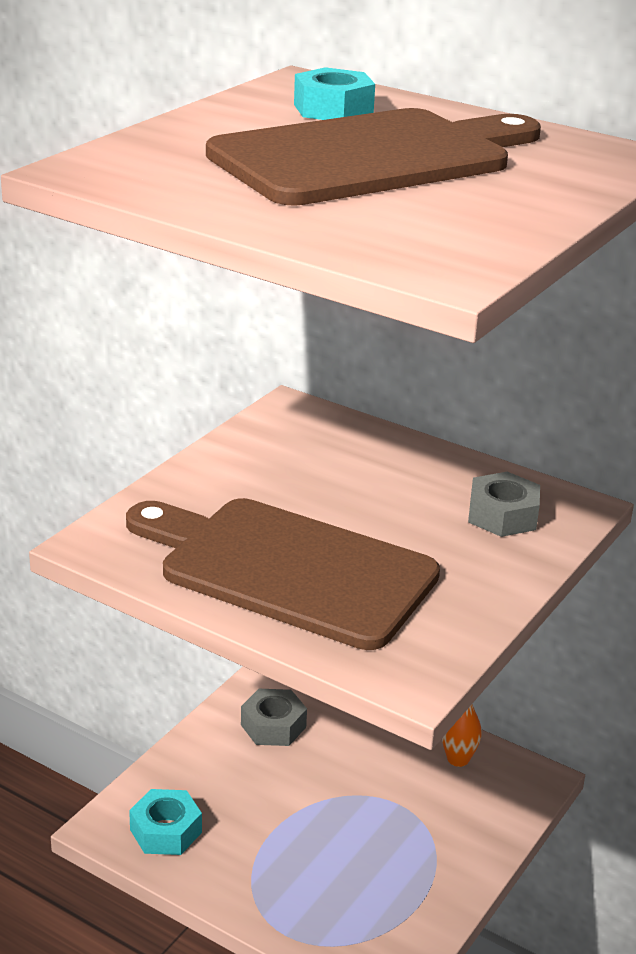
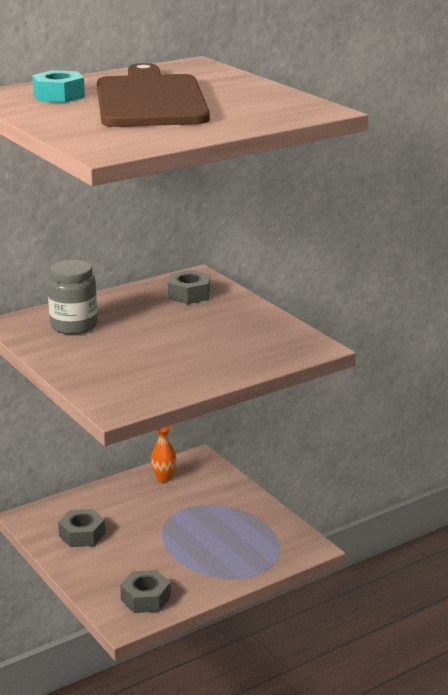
camera: 65 degrees left, 5 degrees down
brown cutting board [126,498,440,650] -> none
turquoise nut [129,789,202,855] -> grey nut [120,570,171,613]
none -> grey jar [48,260,98,335]

